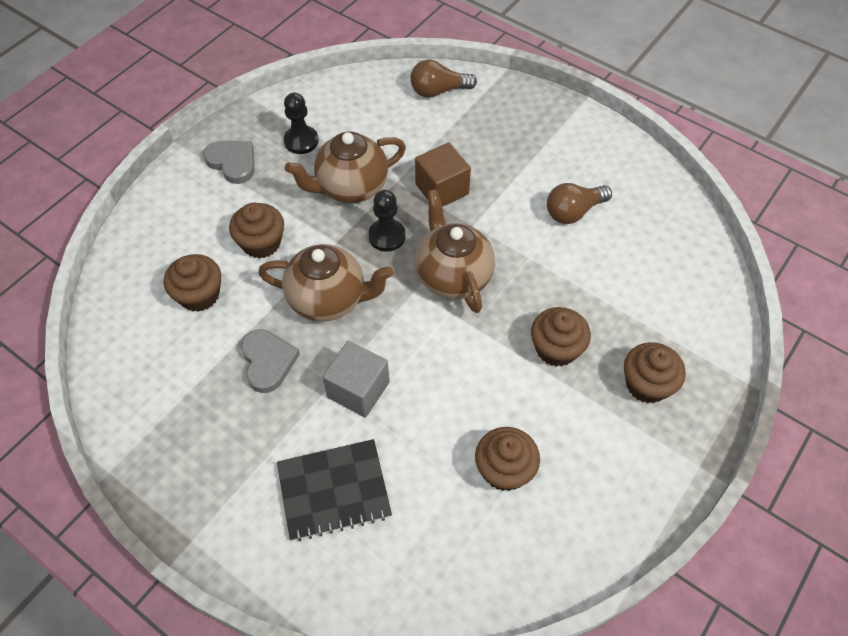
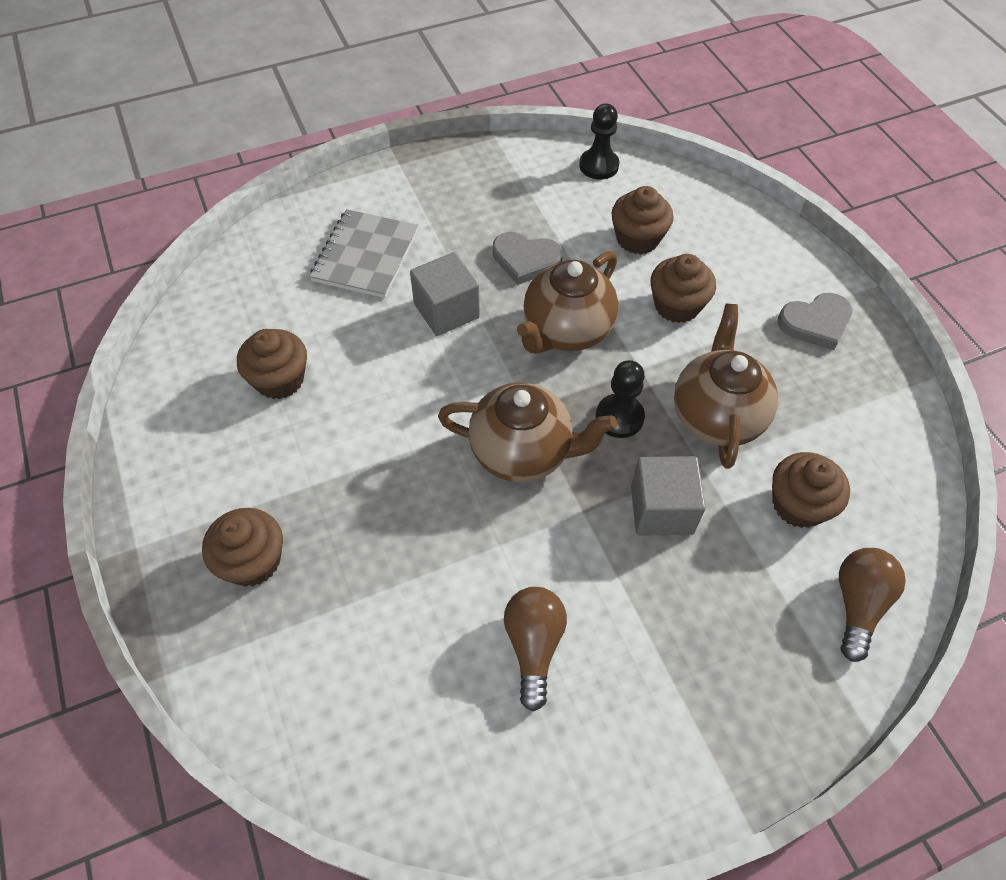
camera: 120 degrees right, 0 degrees up
black notebook [277,439,392,542] -> grey notebook [309,209,418,298]
black pawn [284,93,319,154] -> black pawn moved to [579,103,619,180]
brown cube [415,142,471,207] -> grey cube [631,456,706,536]
brown cupcake [531,307,591,367] -> brown cupcake moved to [772,452,850,528]

